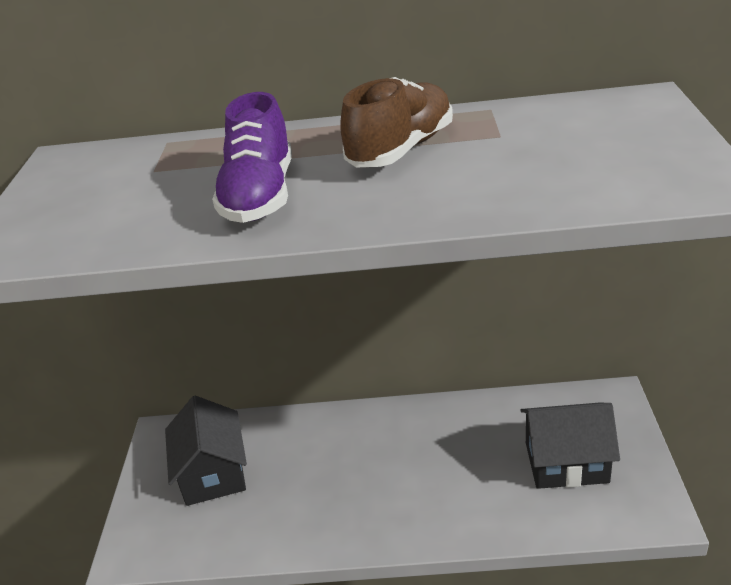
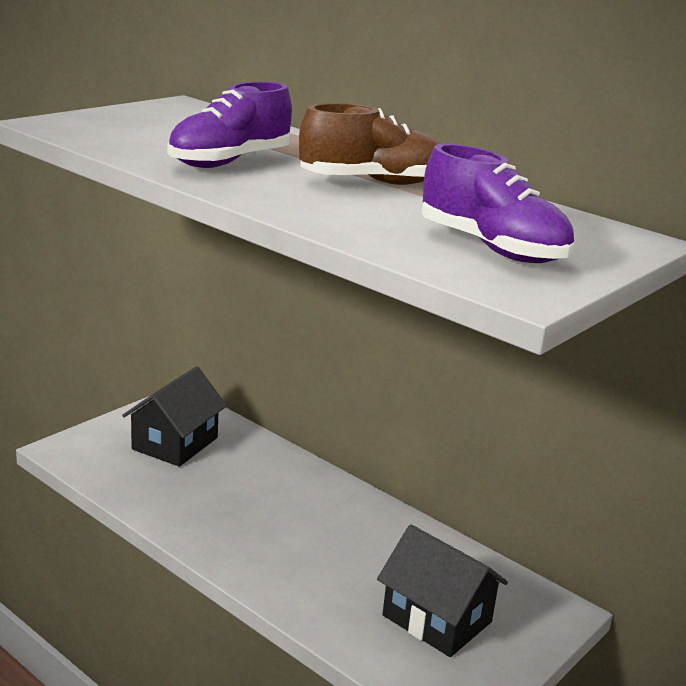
camera: 35 degrees right, 10 degrees down
none -> purple shoe [422,143,574,263]

